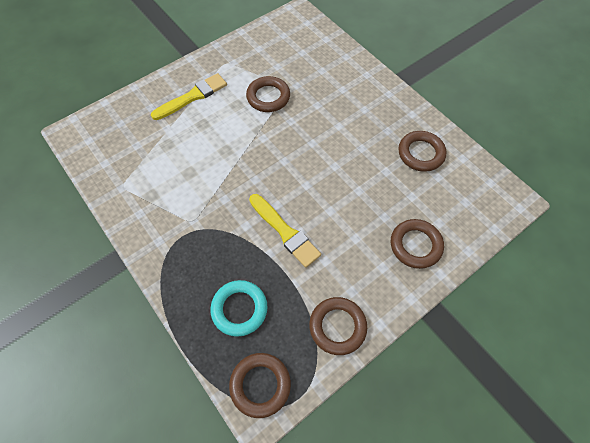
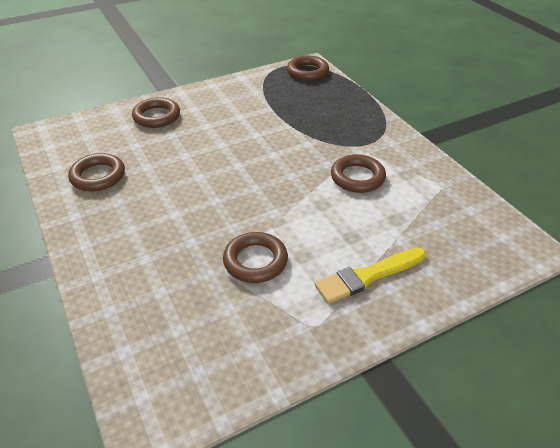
camera: 170 degrees left, 20 degrees down
turquoise ring [210,280,268,337] -> none
yellow brush [249,194,321,268] -> none
brown ring [309,297,367,355] -> brown ring moved to [331,154,386,193]

